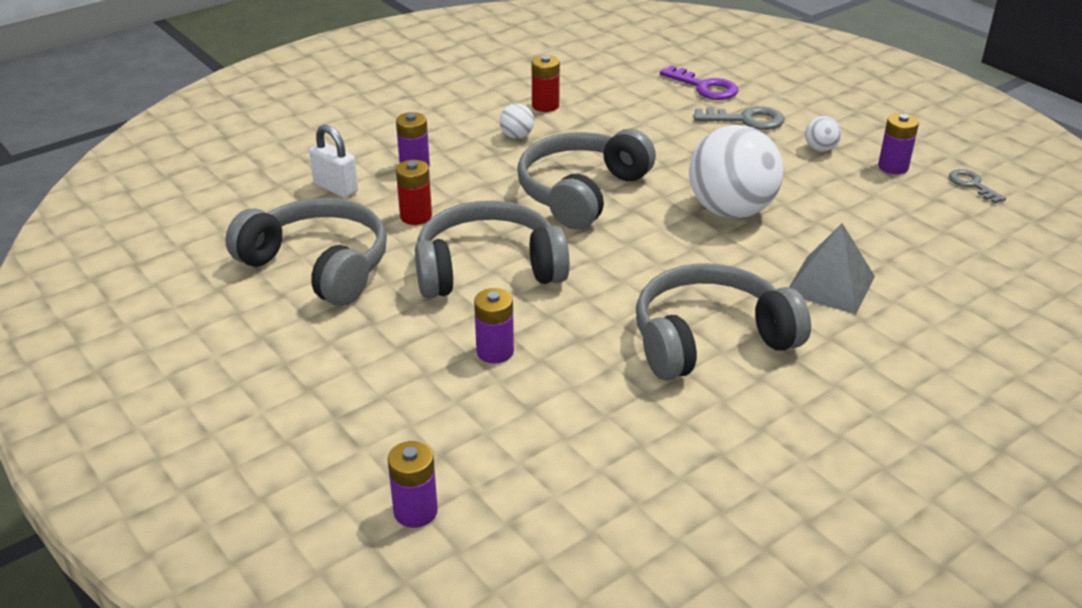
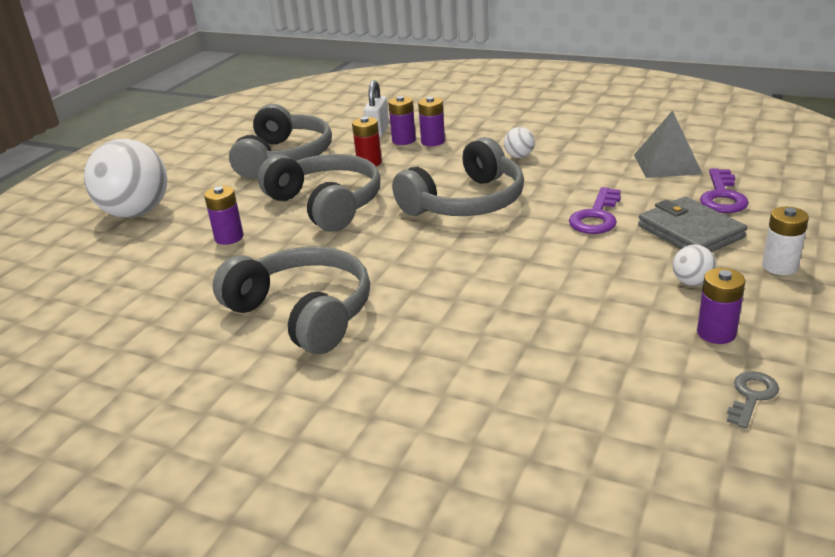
camera: 65 degrees right, 5 degrees down
purple battery [388,441,438,528] -> purple battery moved to [388,96,416,145]
grey headphones [517,129,656,230] -> grey headphones turned 135 degrees clockwise [392,137,524,216]
red battery [532,55,560,112] -> none
white ball [689,125,783,219] -> white ball moved to [84,139,167,218]
grey key [693,106,784,130] -> grey wallet [638,197,747,252]
grey pyramid [789,223,875,314] -> grey pyramid moved to [634,110,702,178]
none -> purple key [569,187,621,234]
none -> white battery [762,207,809,275]

